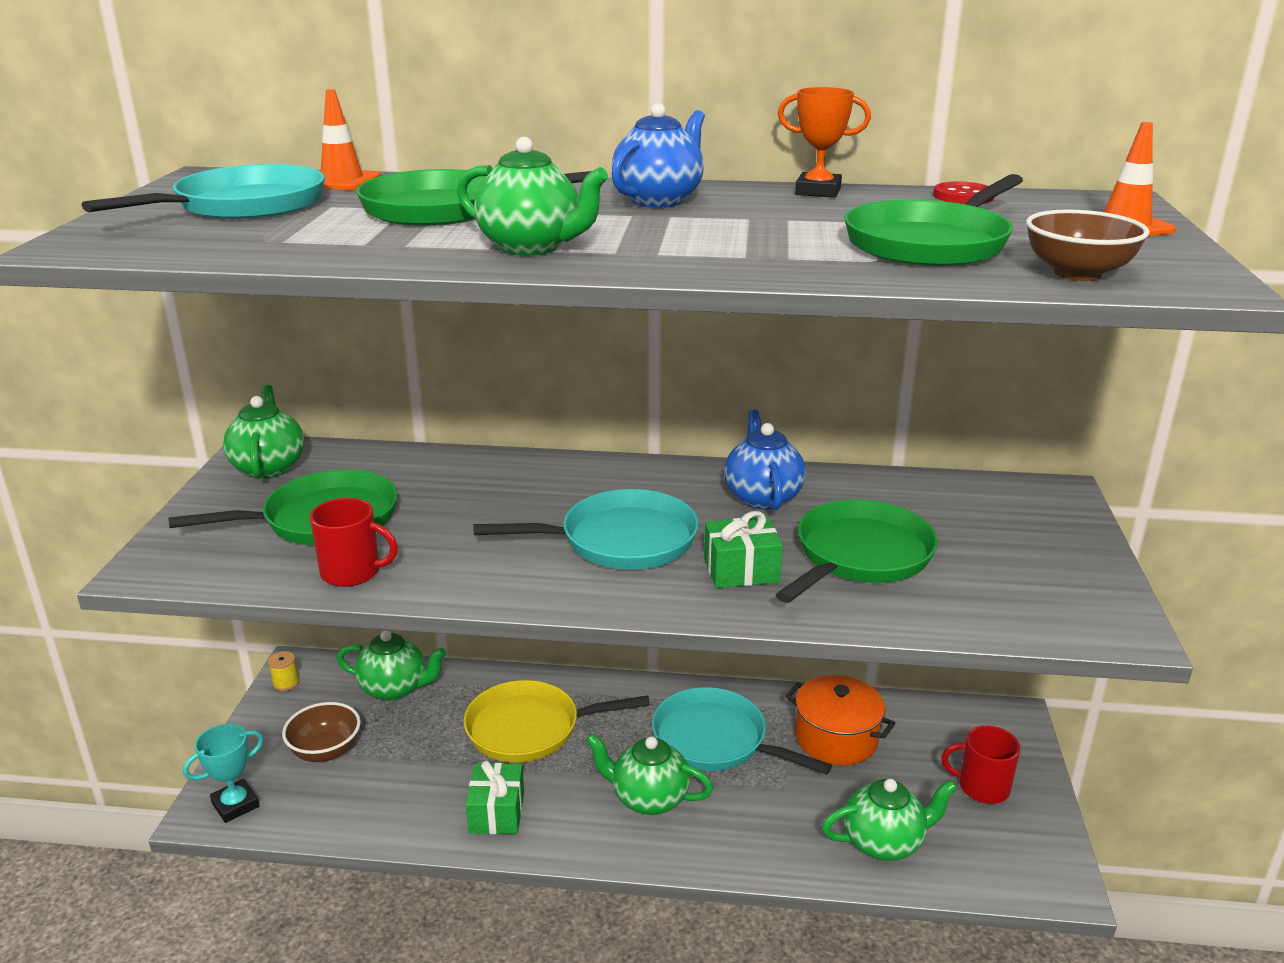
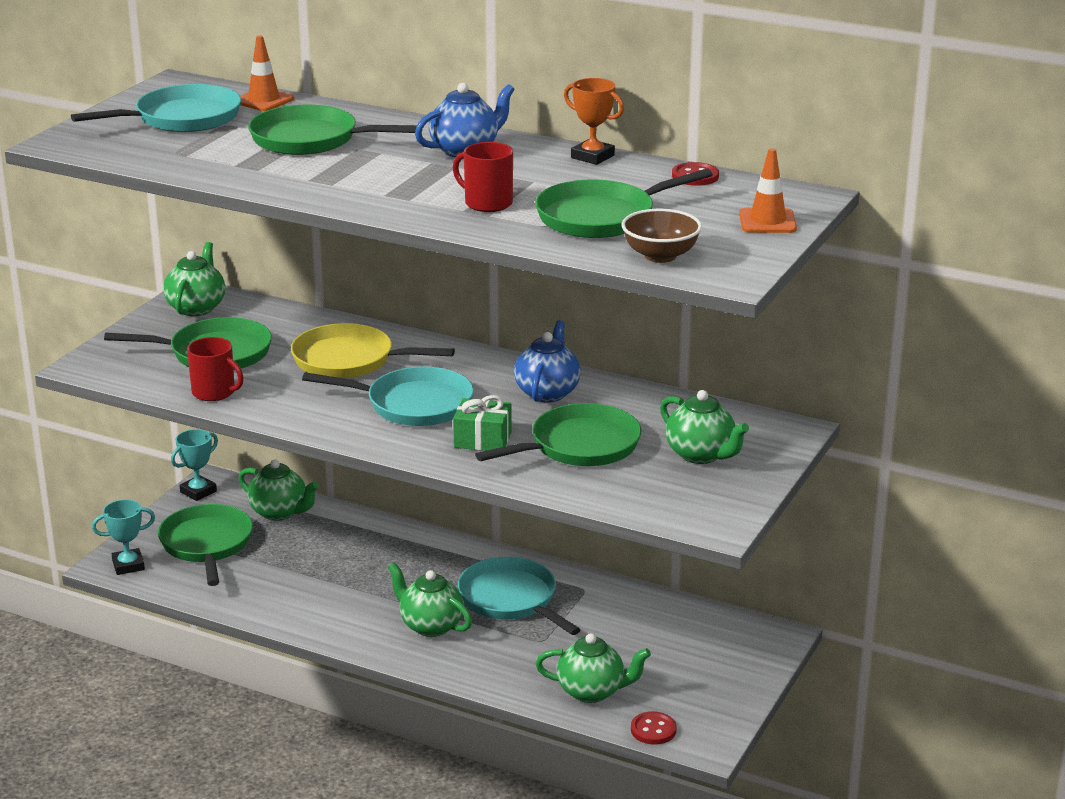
camera: 20 degrees right, 0 degrees up
yellow spool [268,651,299,691] -> turquoise trophy [171,429,218,501]
brown bowl [282,702,361,762] -> green pan [158,504,253,586]
green teapot [457,137,608,256] -> green teapot moved to [660,390,749,464]
yellow pan [464,680,650,763] -> yellow pan moved to [291,323,455,378]
green gift [466,761,524,834] -> none
orange pot [786,675,896,765] -> none
red mug [941,726,1020,804] -> red mug moved to [453,142,513,212]
none -> red button [631,711,677,745]

